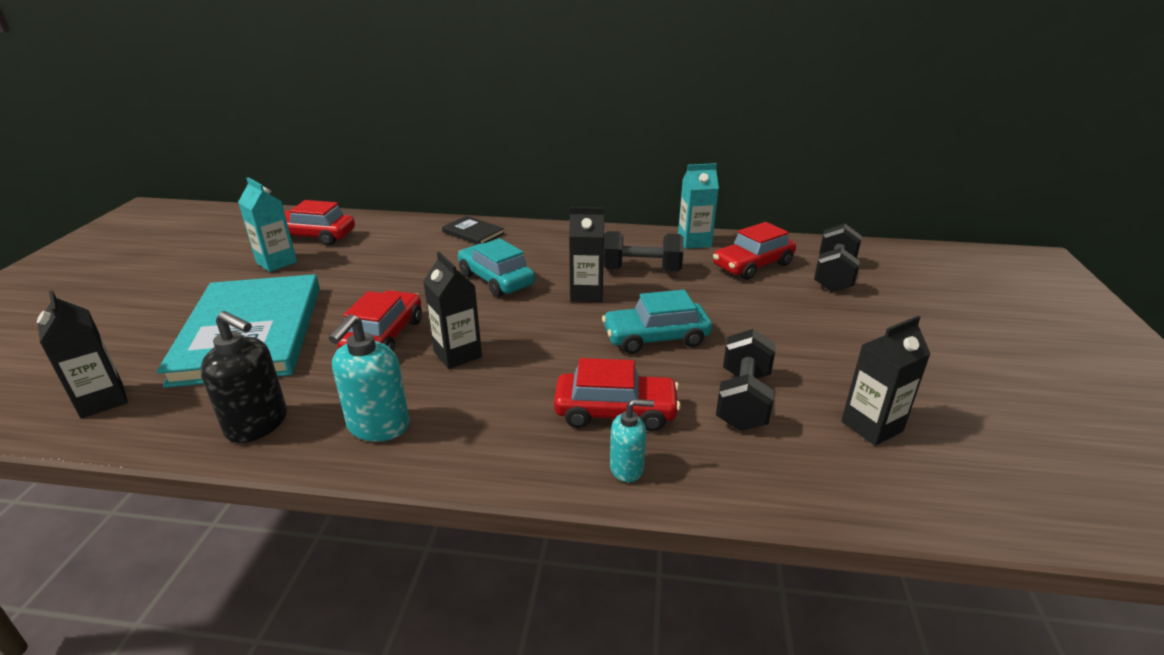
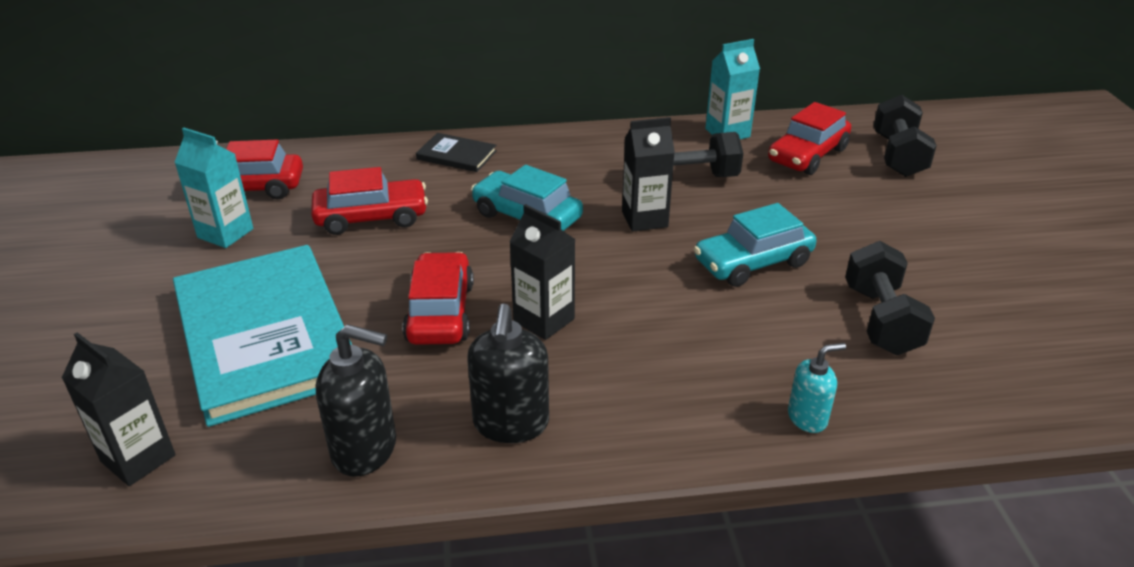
camera: 15 degrees left, 5 degrees up
turquoise soap dispenser [329,314,409,442] -> black soap dispenser [467,304,549,443]
red car [554,358,681,431] -> red car moved to [311,167,428,235]
black carton [841,316,930,446] -> none

